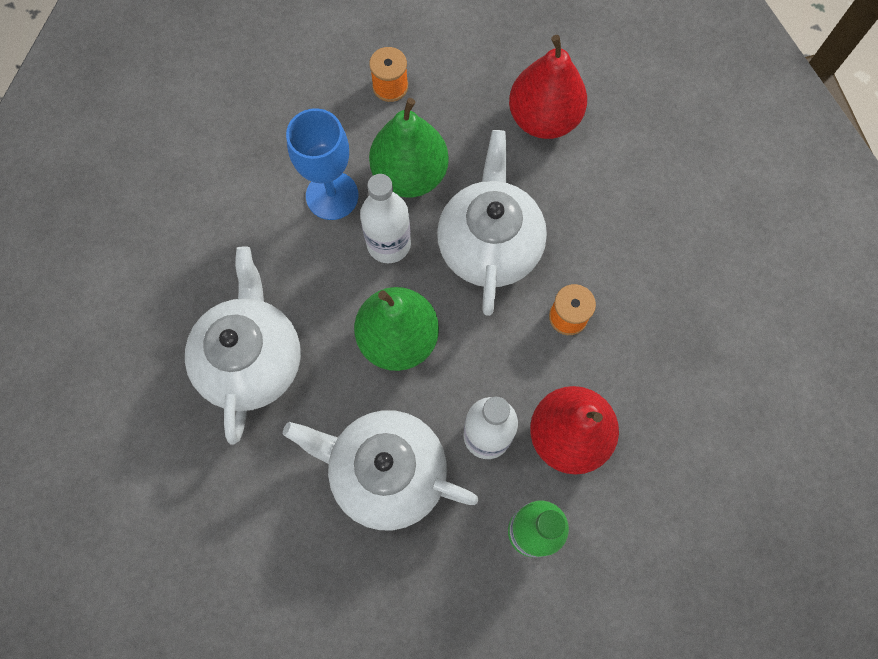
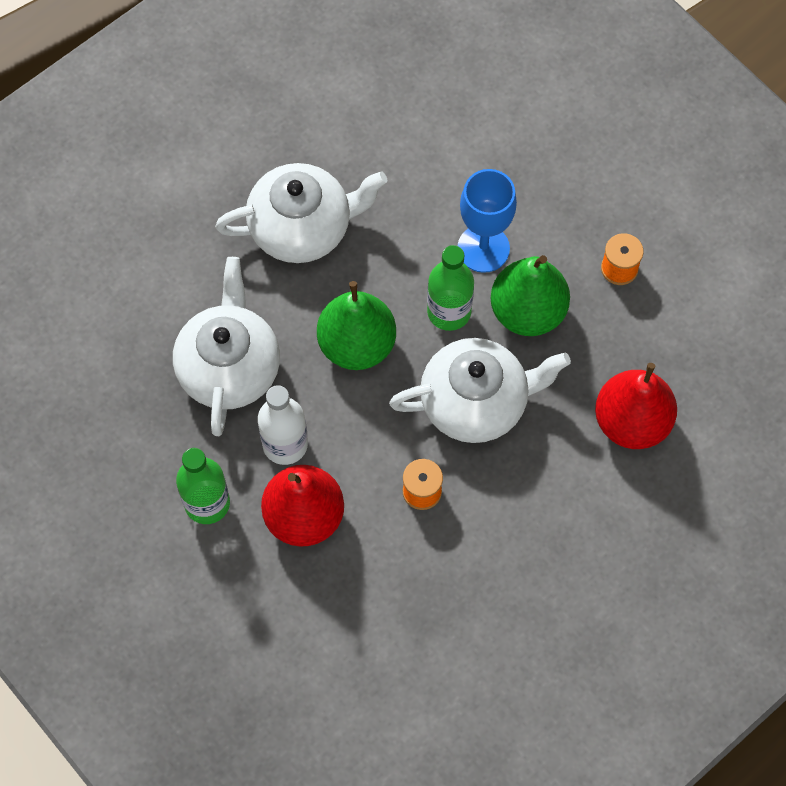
camera: 75 degrees right, 5 degrees down
white bottle [360,174,411,263] -> green bottle [427,245,474,331]

